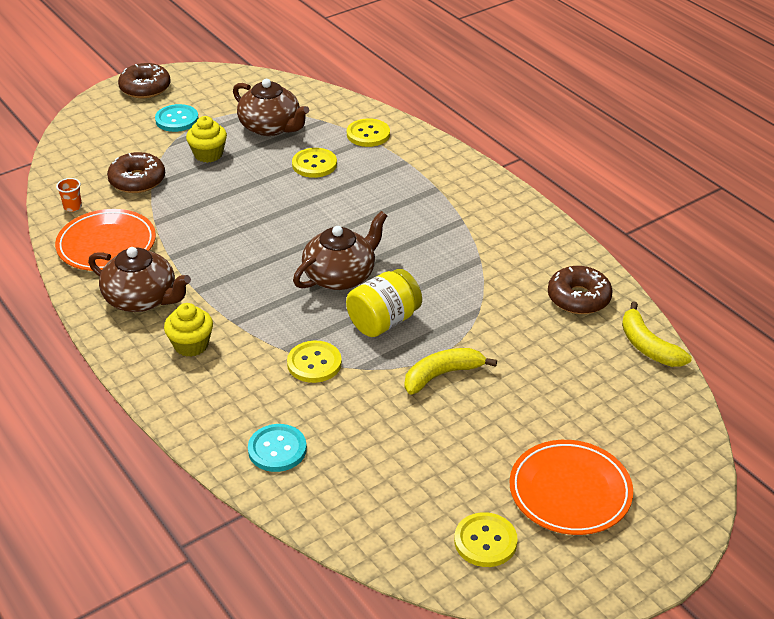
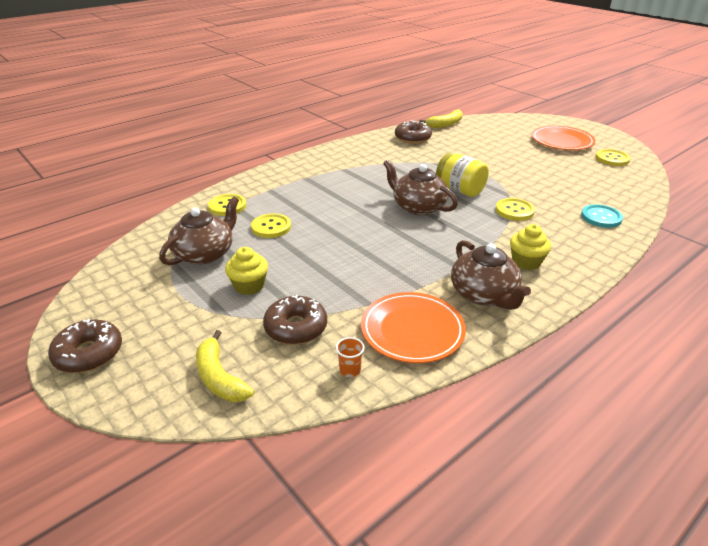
camera: 95 degrees left, 5 degrees down
brown teapot [88,247,191,312] -> brown teapot turned 135 degrees clockwise [451,240,531,310]
turquoise button [155,104,199,132] -> none
yellow banana [405,348,497,395] -> yellow banana moved to [196,330,254,402]

